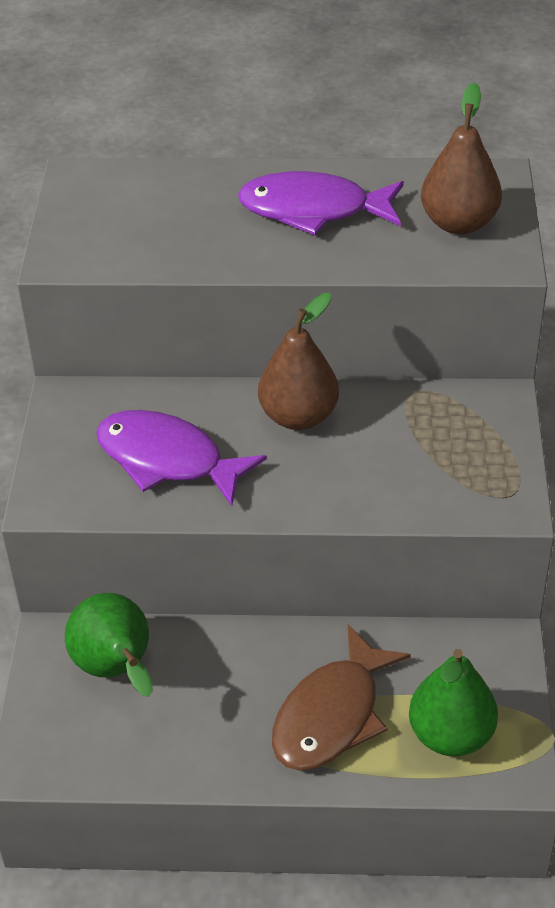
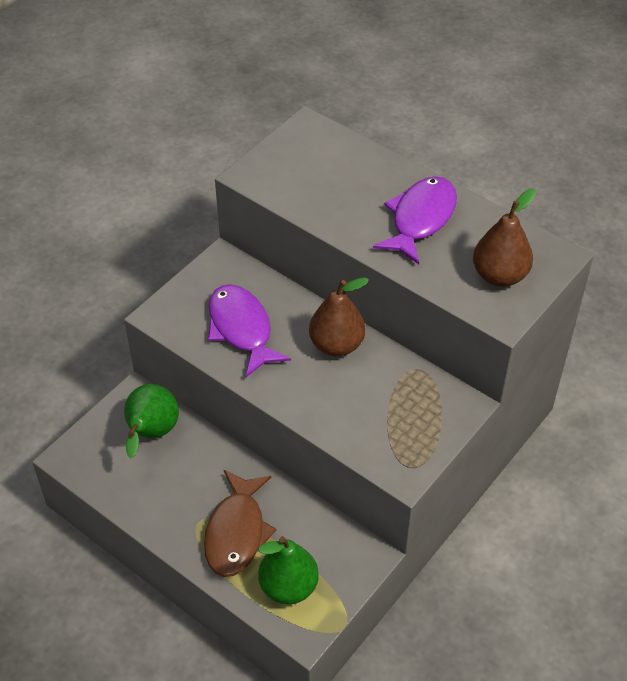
camera: 35 degrees right, 5 degrees up
purple fish [238,171,404,235] -> purple fish turned 75 degrees clockwise [373,176,457,264]
brown fish [272,625,411,771] -> brown fish turned 60 degrees counterclockwise [204,470,277,577]

